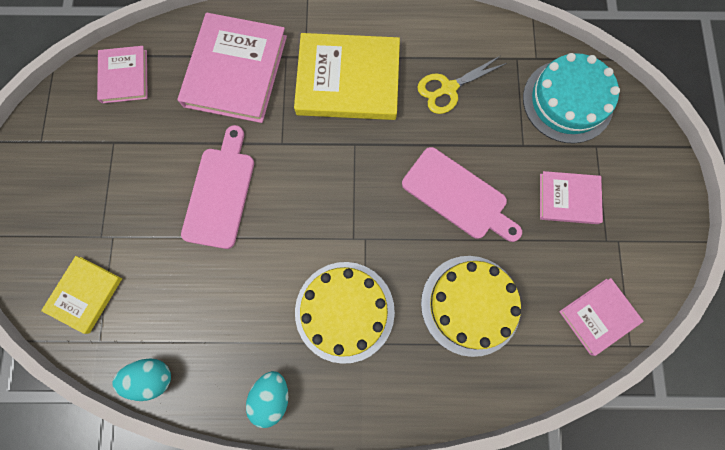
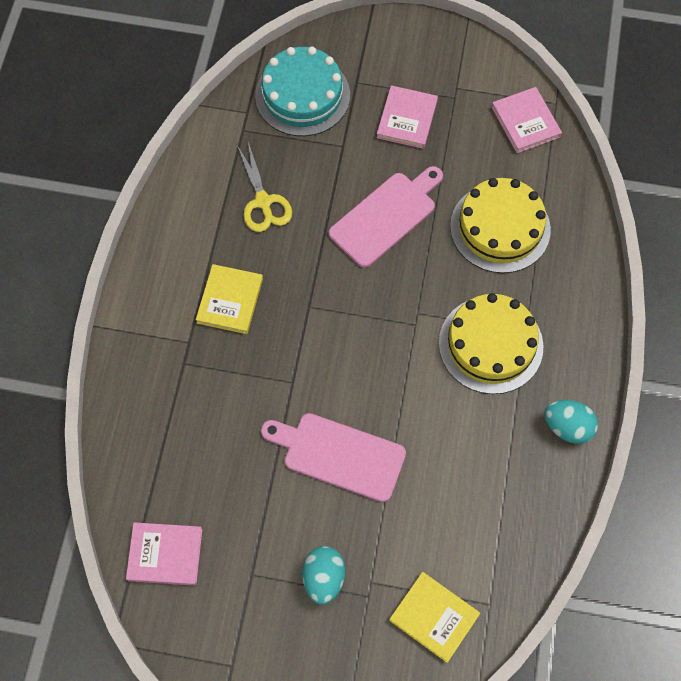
camera: 80 degrees left, 10 degrees down
turquoise egg [112,358,171,401] -> turquoise egg moved to [302,546,345,605]
pink book [177,13,287,123] -> none
yellow book [294,33,400,120] -> yellow book [196,264,263,334], size x0.55

